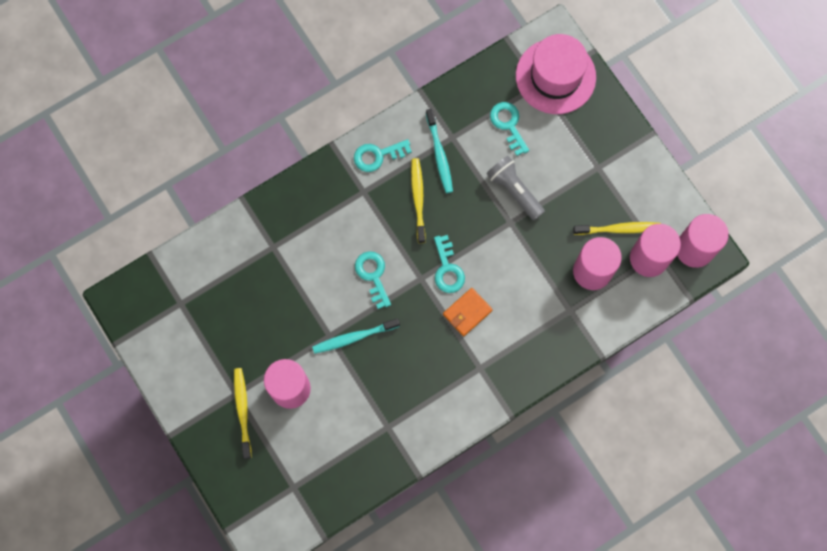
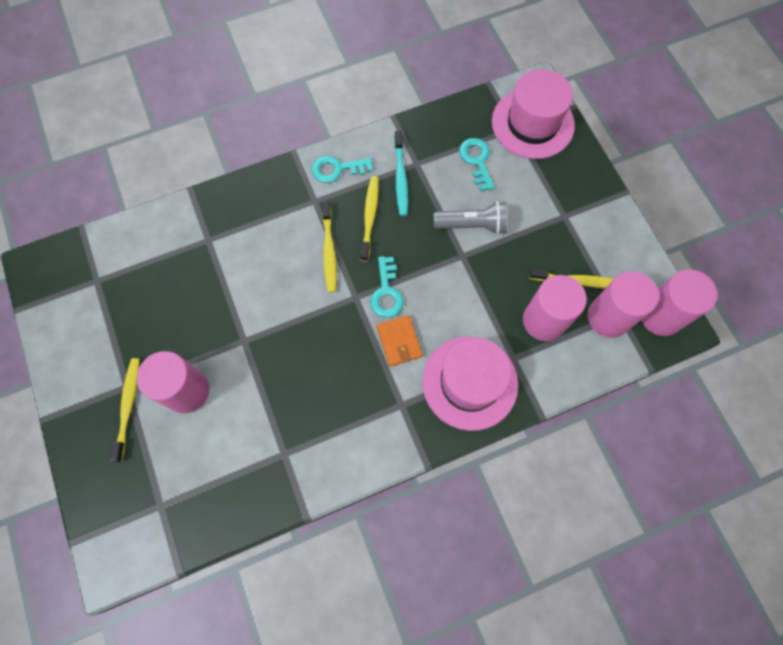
camera: 10 degrees right, 5 degrees down
turquoise toothbrush [312,318,400,354] -> none
turquoise key [355,251,391,309] -> none
orange wallet [443,288,493,336] -> orange wallet turned 75 degrees counterclockwise [377,315,423,367]
grey flashlight [486,156,545,220] -> grey flashlight turned 120 degrees clockwise [434,201,508,235]
none -> yellow toothbrush [322,201,337,293]
none -> pink hat [422,337,518,431]

